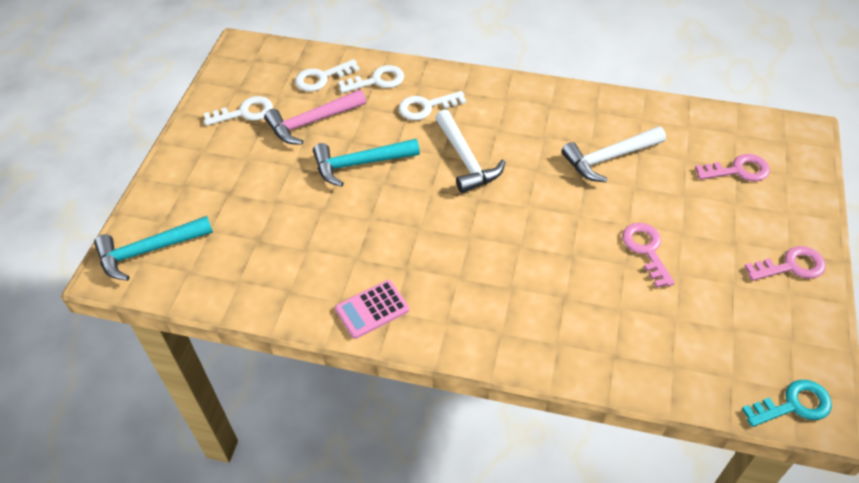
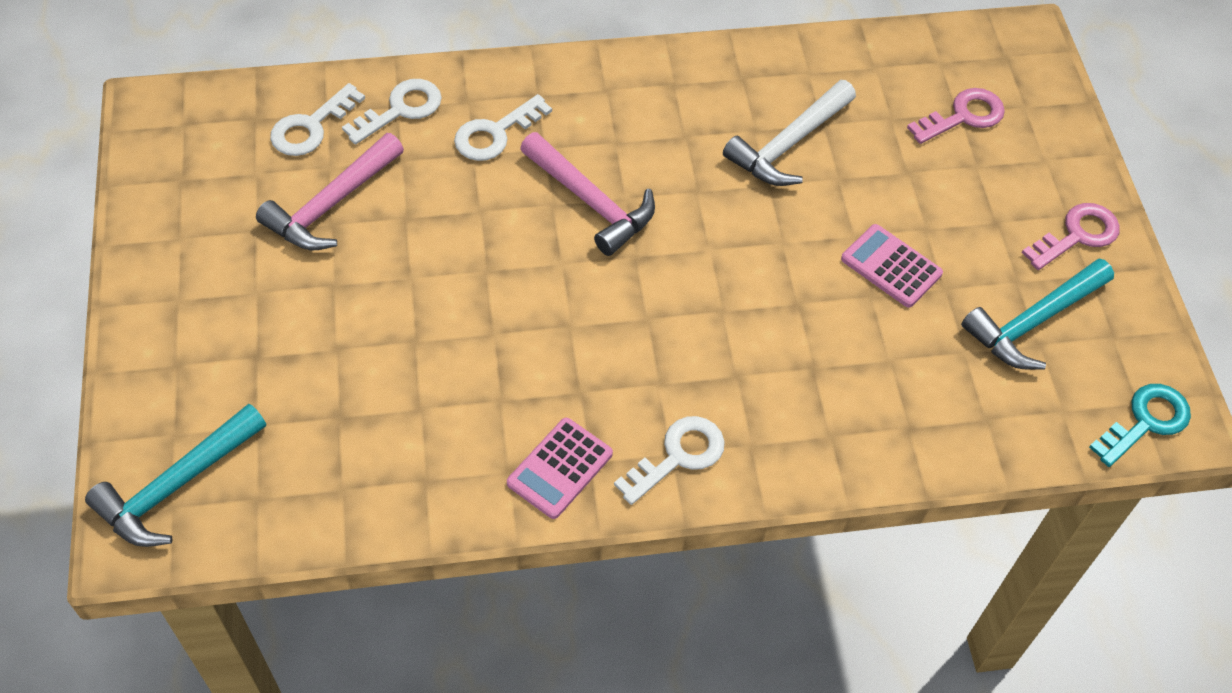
camera: 25 degrees left, 5 degrees up
white key [204,96,273,126] -> white key moved to [614,416,725,505]
turquoise hammer [313,139,420,187] -> turquoise hammer moved to [961,258,1114,370]
white hammer [435,109,505,193] -> pink hammer [520,132,655,256]
pink key [622,223,675,288] -> pink calculator [841,224,943,308]

